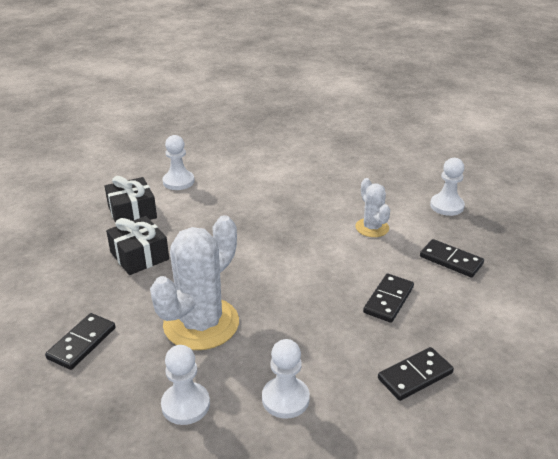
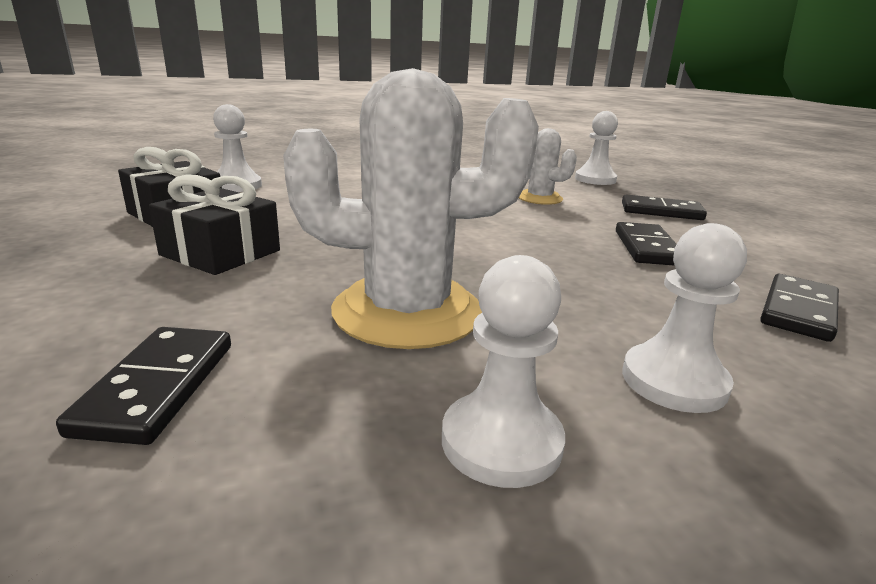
camera: 25 degrees left, 10 degrees down
white cactus [150,215,239,350] -> white cactus turned 75 degrees clockwise [283,68,539,349]

